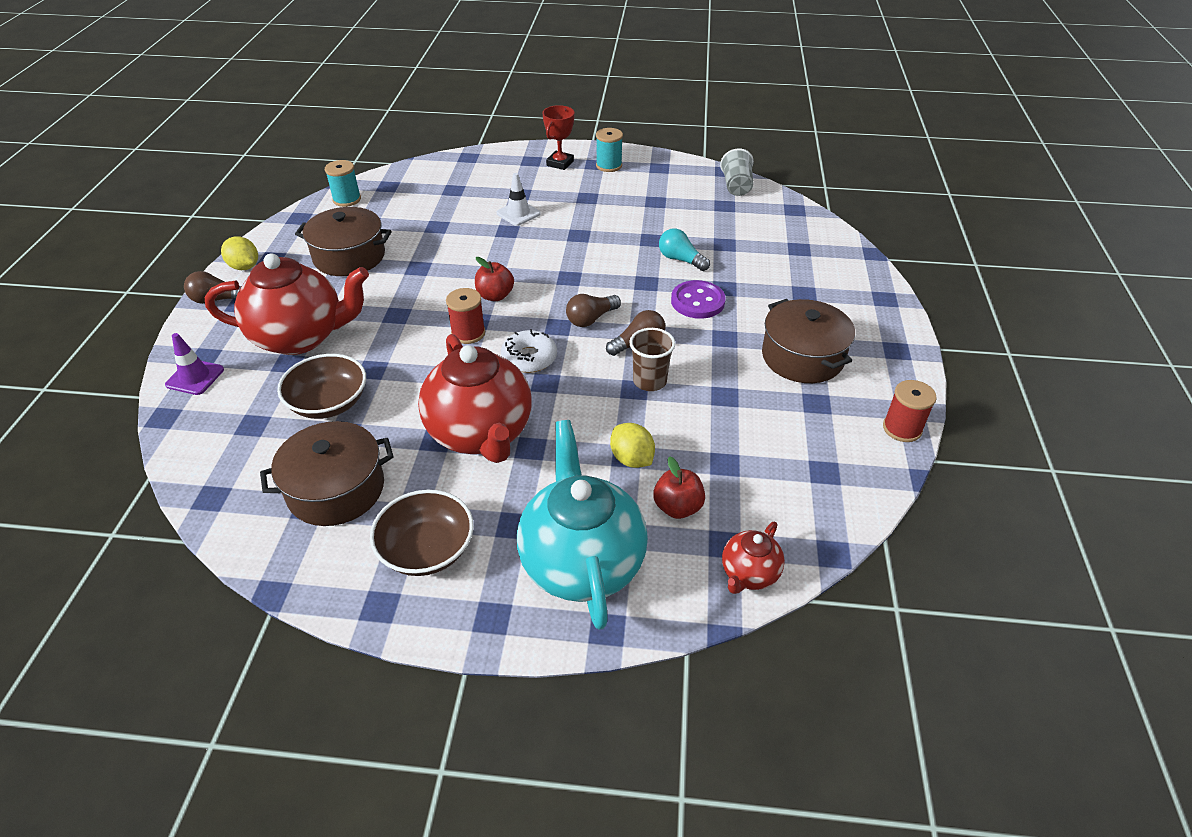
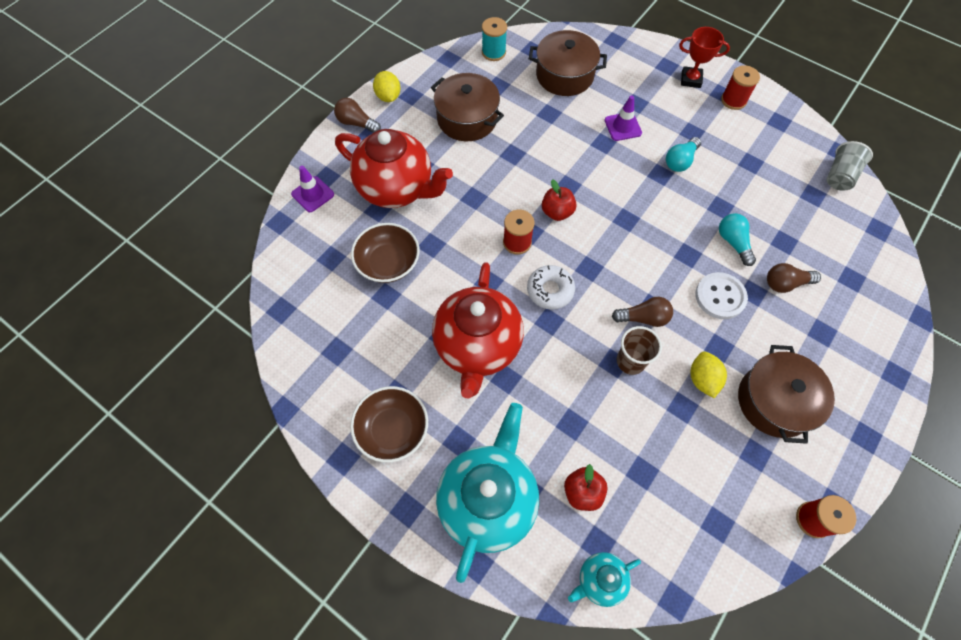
camera: 30 degrees right, 20 degrees up
brown pot [260,421,394,526] -> brown pot moved to [529,30,607,96]
white traffic cone [497,173,541,226] -> purple traffic cone [605,96,642,141]
red trophy [542,105,575,170] -> red trophy turned 45 degrees clockwise [679,27,730,88]
brown light bulb [566,294,621,327] -> brown light bulb moved to [767,263,821,293]
turquoise spool [596,128,623,172] -> red spool [721,65,760,110]
yellow lemon [610,423,655,468] -> yellow lemon moved to [691,351,727,398]
purple button [671,280,726,319] -> white button [695,272,748,319]
red teapot [722,522,785,594] -> turquoise teapot [568,552,641,607]
none -> turquoise light bulb [666,137,701,172]

